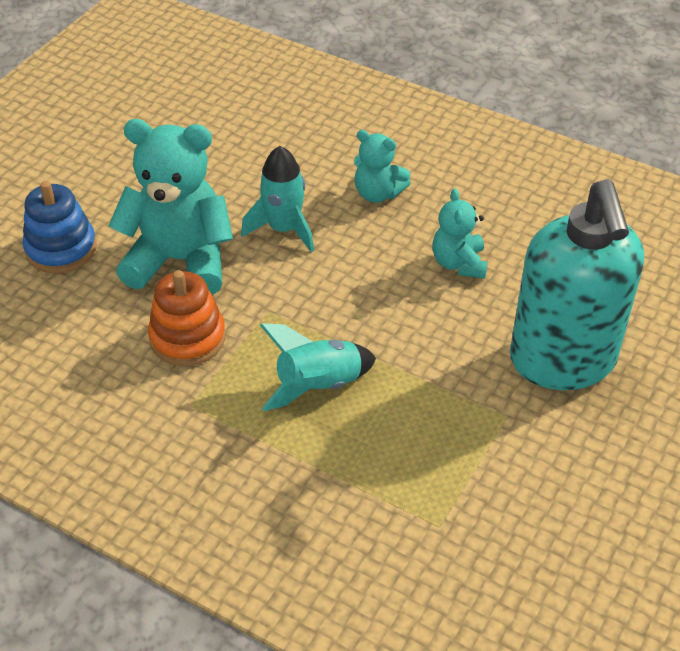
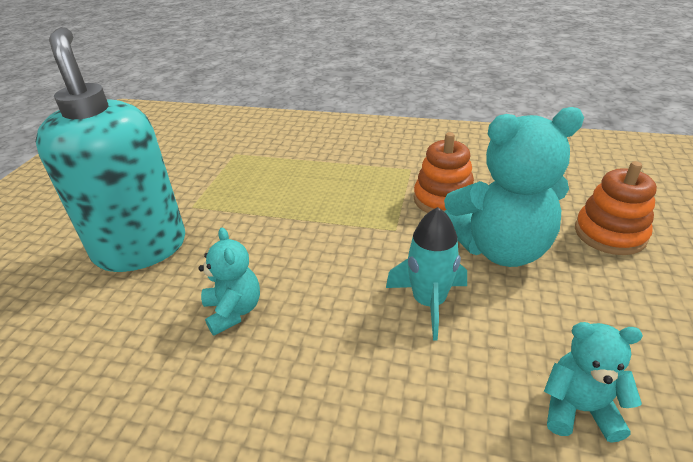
camera: 165 degrees right, 10 degrees down
blue stacking toy [22,181,97,273] -> orange stacking toy [575,161,657,255]
turquoise rocket [260,323,376,411] -> none
turquoise teddy bear [354,130,411,203] -> turquoise teddy bear moved to [544,322,643,443]

